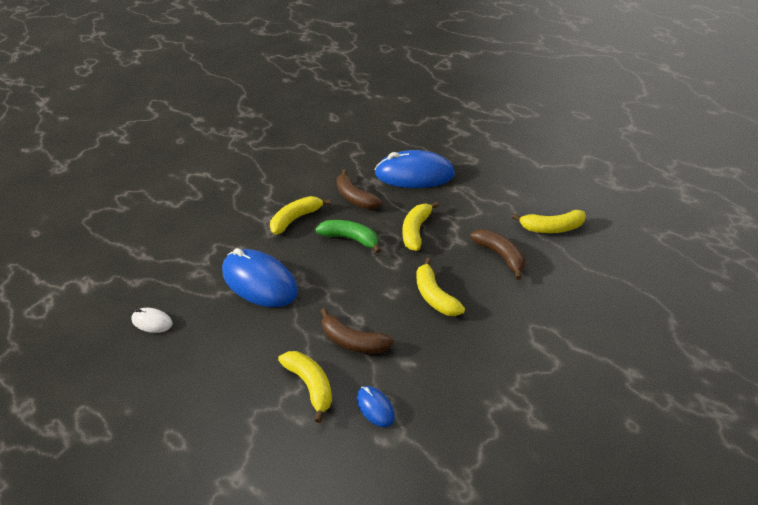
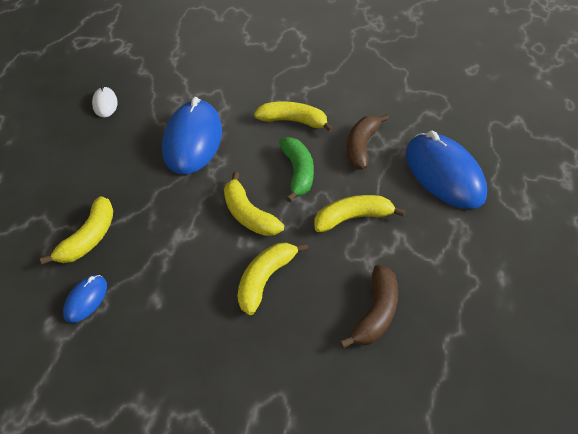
camera: 55 degrees right, 5 degrees up
brown banana [321,308,394,354] -> none
yellow banana [512,210,586,233] -> yellow banana moved to [224,172,284,236]

